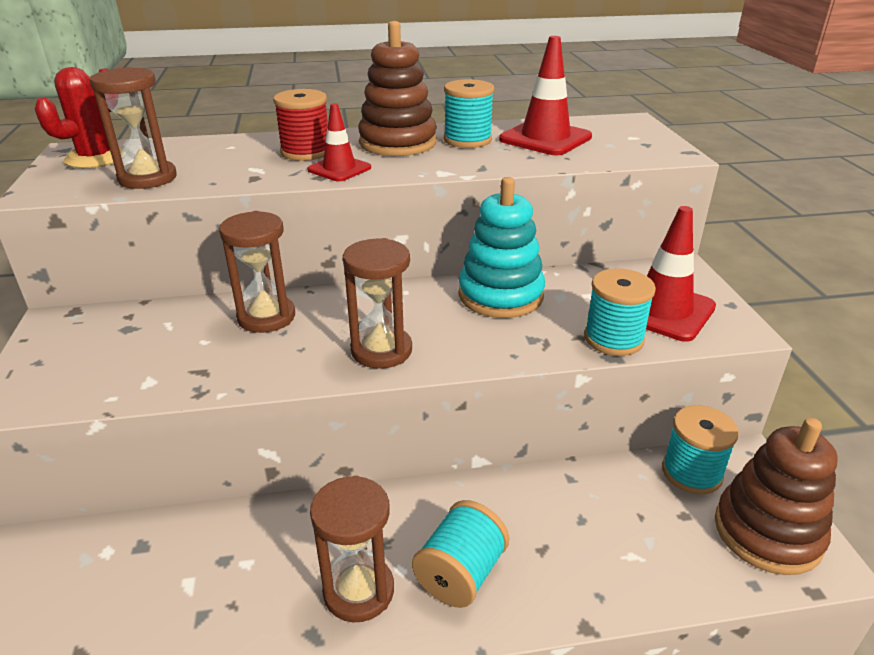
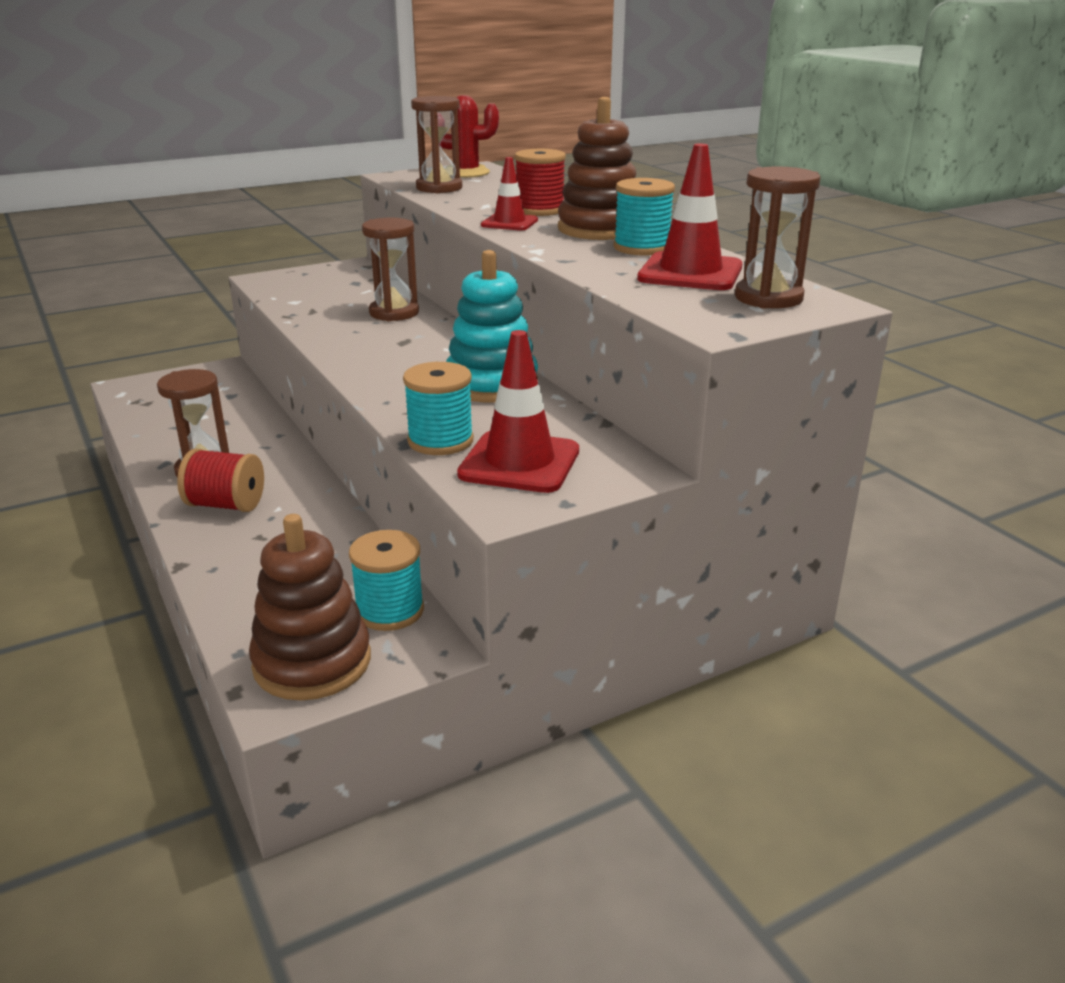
camera: 70 degrees right, 5 degrees down
brown hourglass [343,238,412,369] -> brown hourglass moved to [735,167,820,309]
turquoise spool [412,500,509,608] -> red spool [177,448,264,512]

